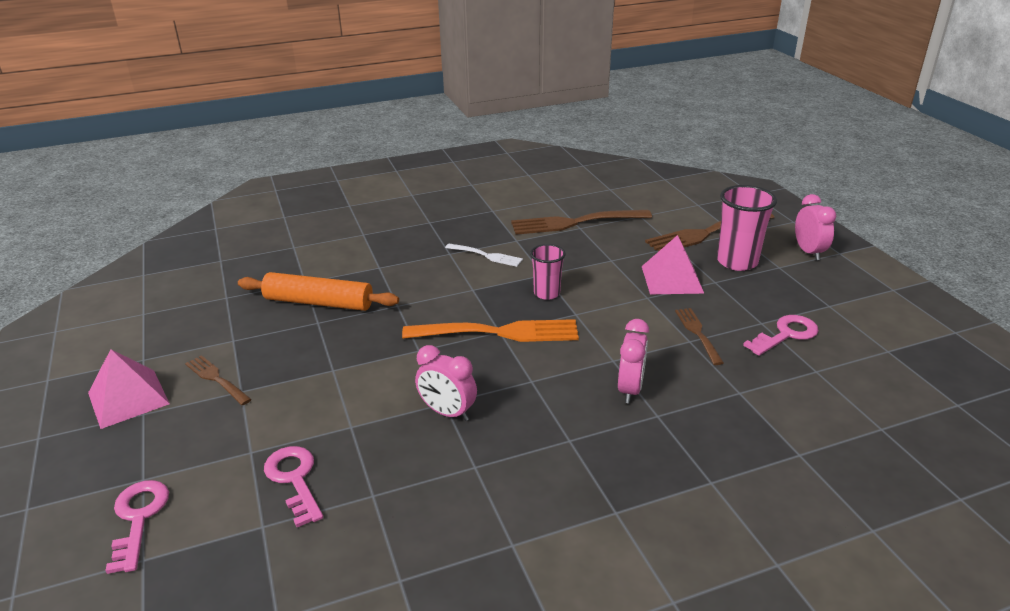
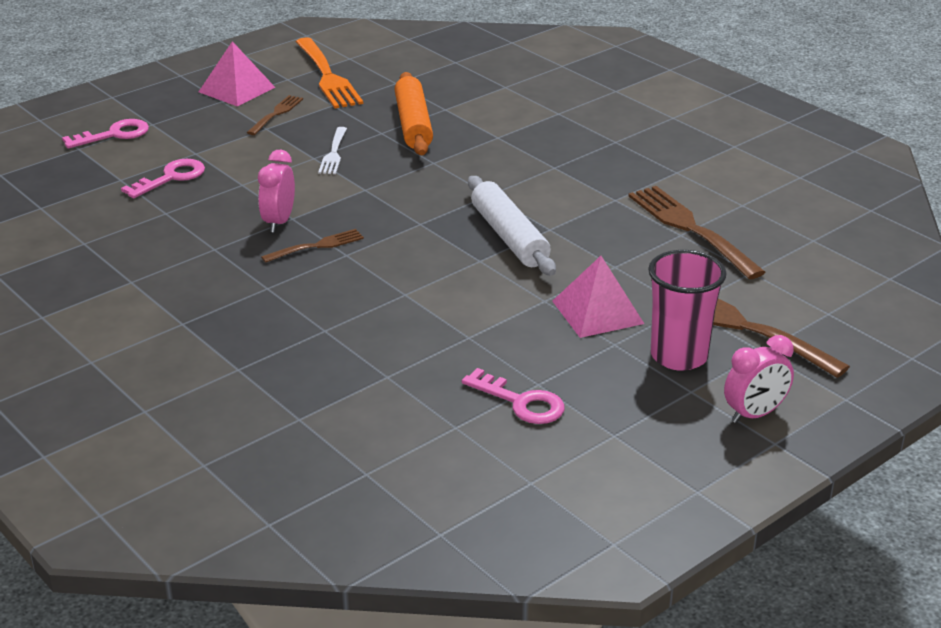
camera: 70 degrees right, 0 degrees up
orange fork [402,319,579,342] -> orange fork moved to [296,37,363,108]
white fork [445,244,523,267] -> white fork moved to [318,127,347,174]
pink cup [530,244,566,300] -> white rolling pin [468,176,556,276]
pink clock [618,319,649,403] -> none
brown fork [675,308,724,365] -> brown fork moved to [261,229,364,263]

